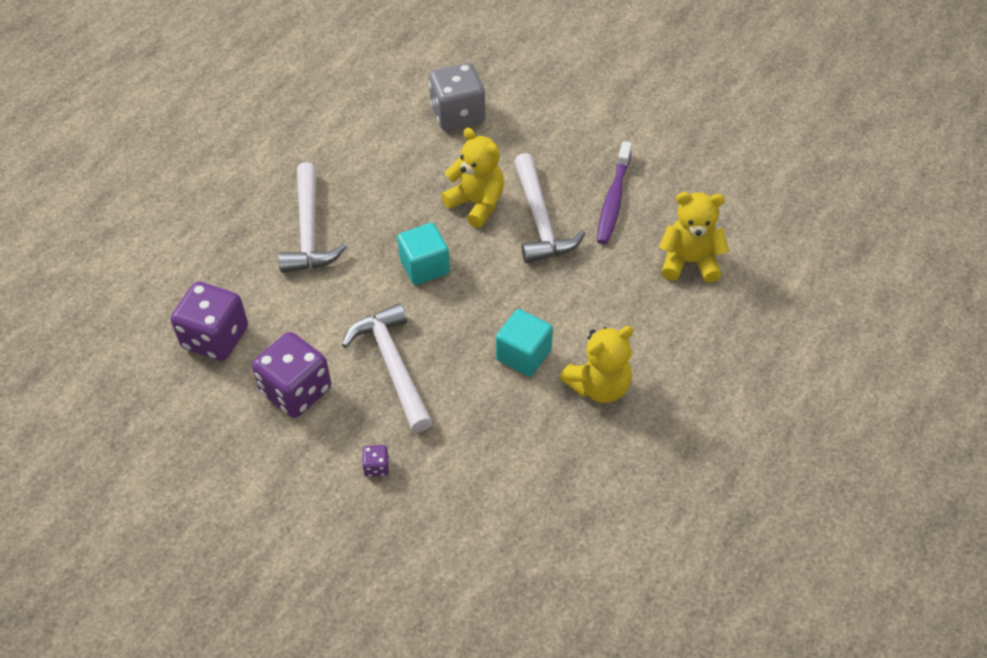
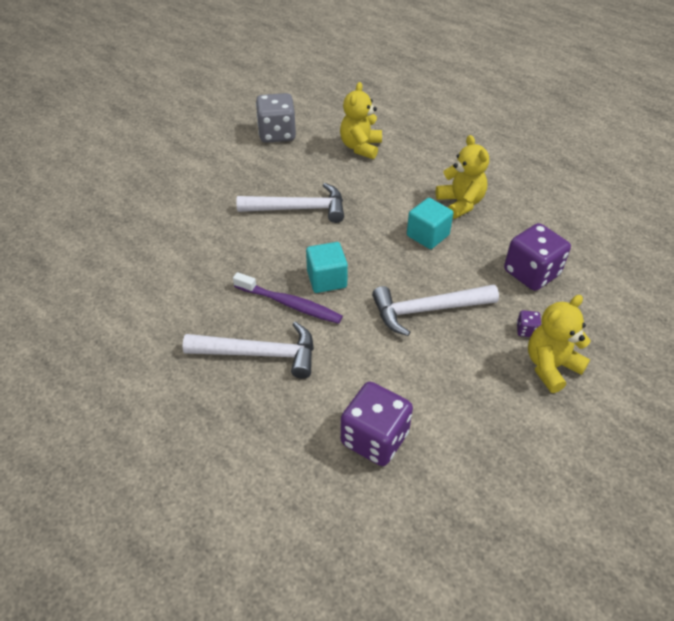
camera: 80 degrees left, 5 degrees down
purple dice [252,332,331,418] -> purple dice moved to [504,223,571,291]
grey dice [429,63,486,131] -> grey dice moved to [256,93,296,143]
yellow teddy bear [441,128,504,228] -> yellow teddy bear moved to [528,295,591,393]
purple toothbrush [597,141,632,244] -> purple toothbrush moved to [233,272,343,324]

